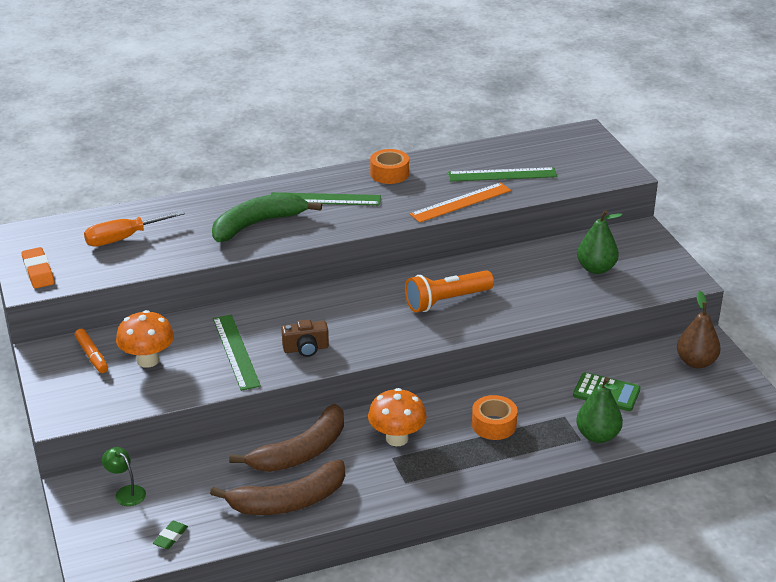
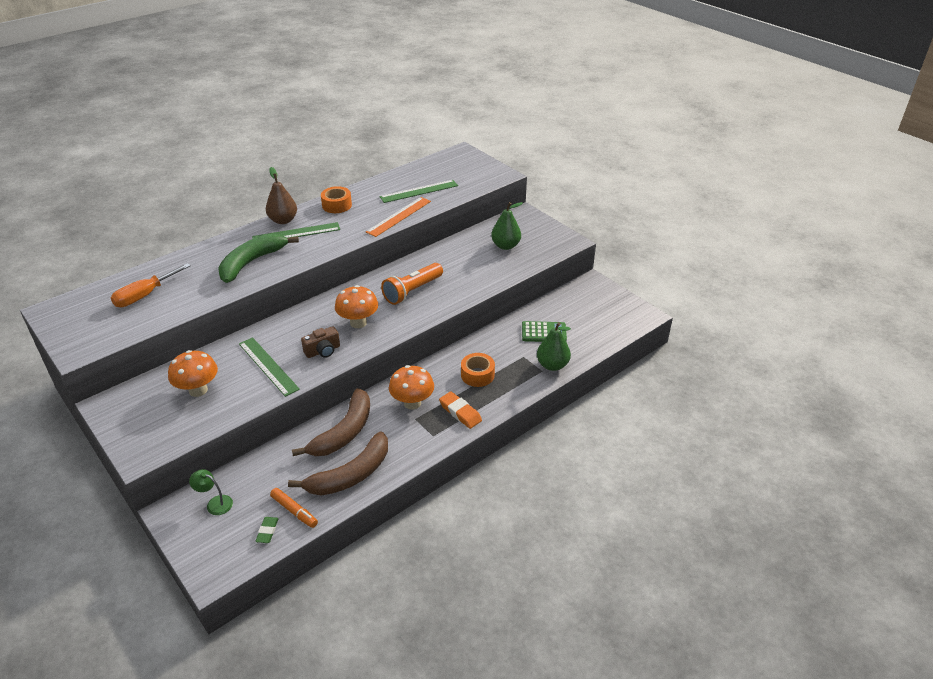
camera: 20 degrees left, 5 degrees up
orange eraser [22,247,54,289] -> orange eraser moved to [439,391,482,429]
orange marker [75,329,108,373] -> orange marker moved to [270,488,318,528]
brown pear [677,291,721,369] -> brown pear moved to [266,167,297,224]
none -> orange mushroom [335,285,378,328]

